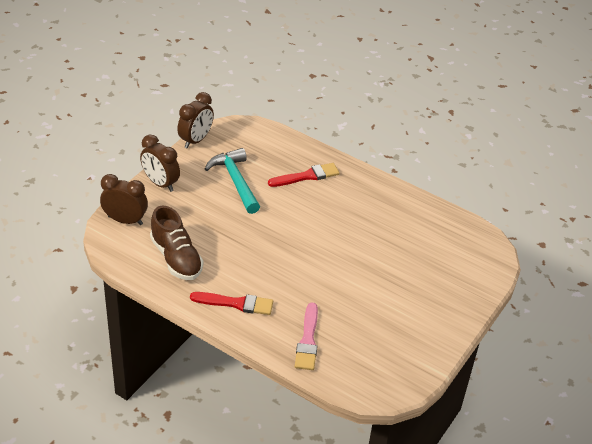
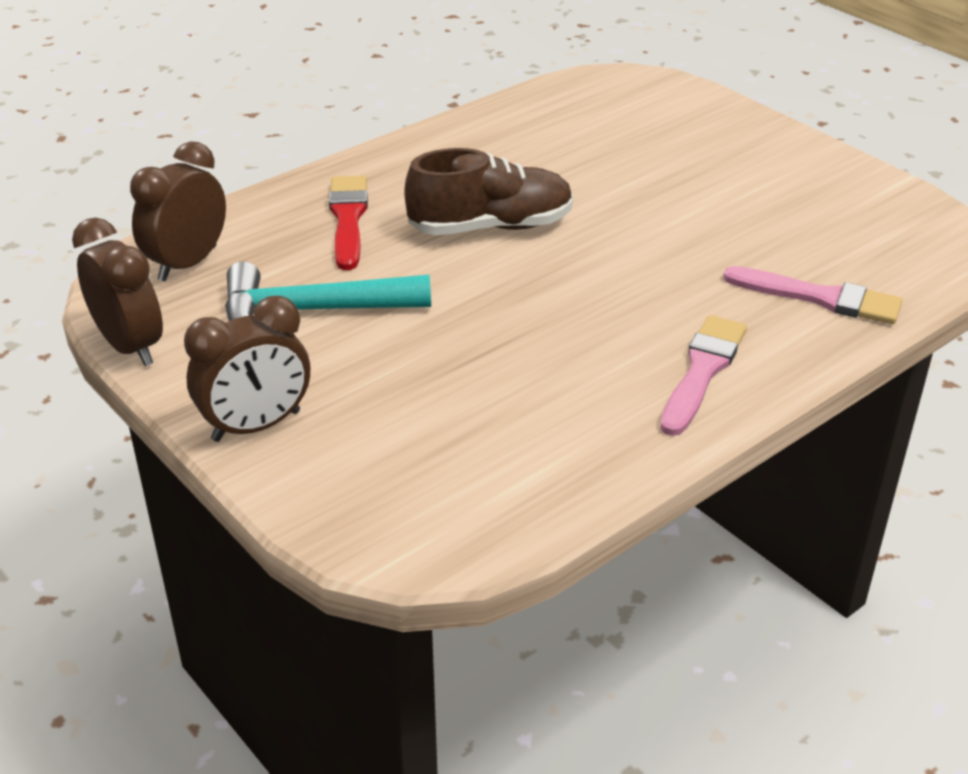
camera: 70 degrees left, 5 degrees down
brown clock [100,174,148,225] -> brown clock moved to [130,141,226,281]
brown shoe [150,206,203,280] -> brown shoe moved to [405,148,573,235]
red brush [190,292,273,315] -> pink brush [660,315,747,436]

